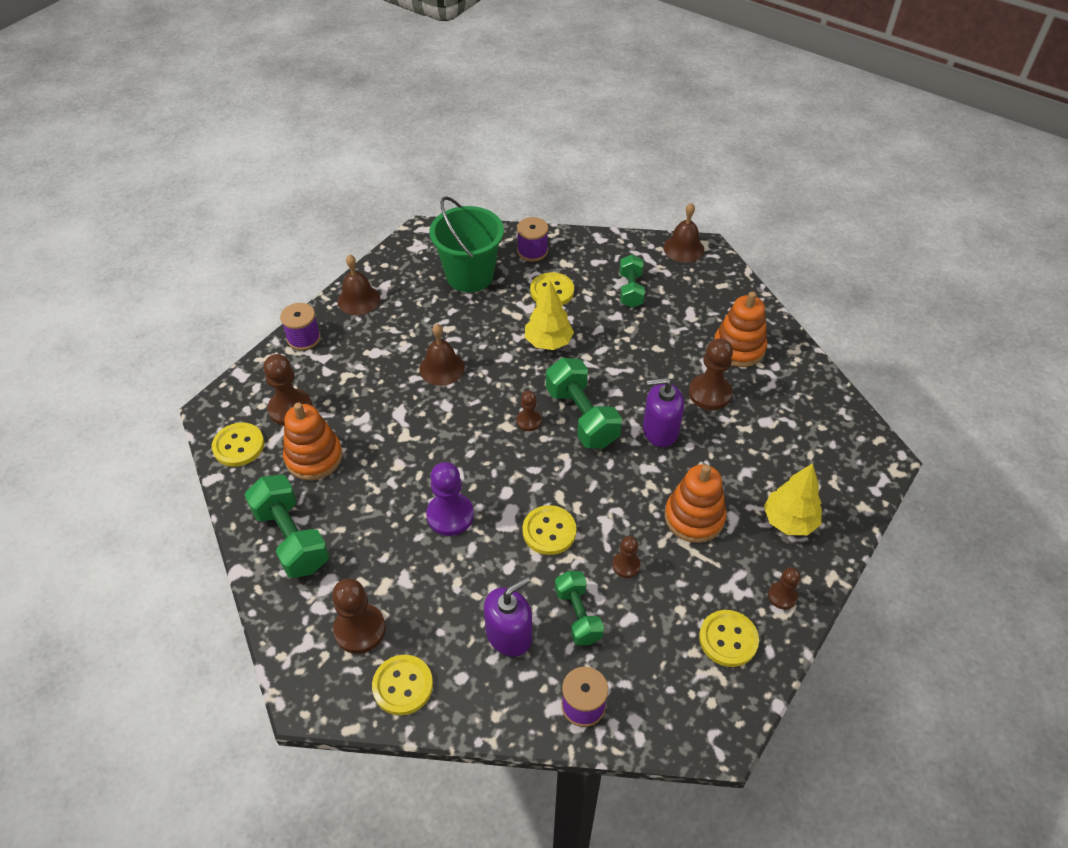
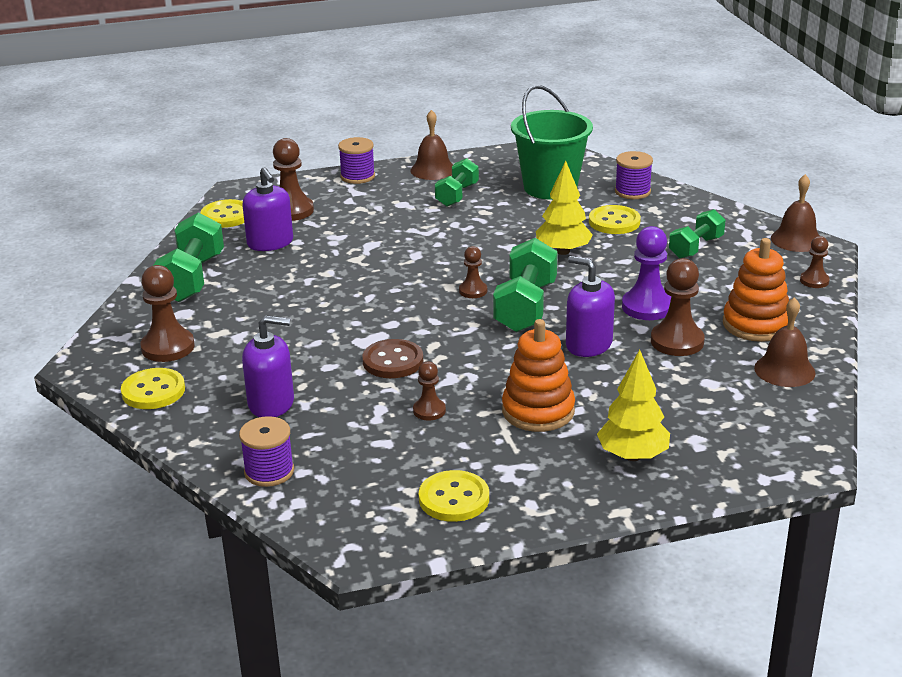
camera: 40 degrees right, 20 degrees down
orange stacking toy [283,403,343,480] -> purple soap dispenser [242,167,293,251]
brown bell [419,324,465,386] -> brown bell moved to [754,297,816,387]
purple pawn [426,462,474,536] -> purple pawn moved to [622,226,671,320]
yellow button [522,505,576,555] -> brown button [362,339,423,378]
green dumbbell [555,571,604,645] -> green dumbbell moved to [435,158,479,207]
brown pawn [768,567,800,609] -> brown pawn moved to [800,236,830,288]

